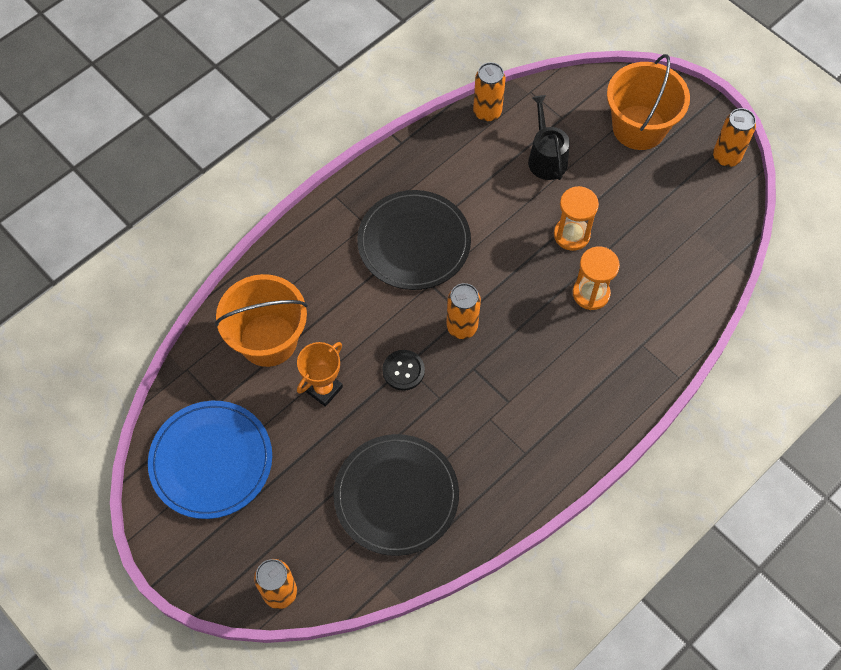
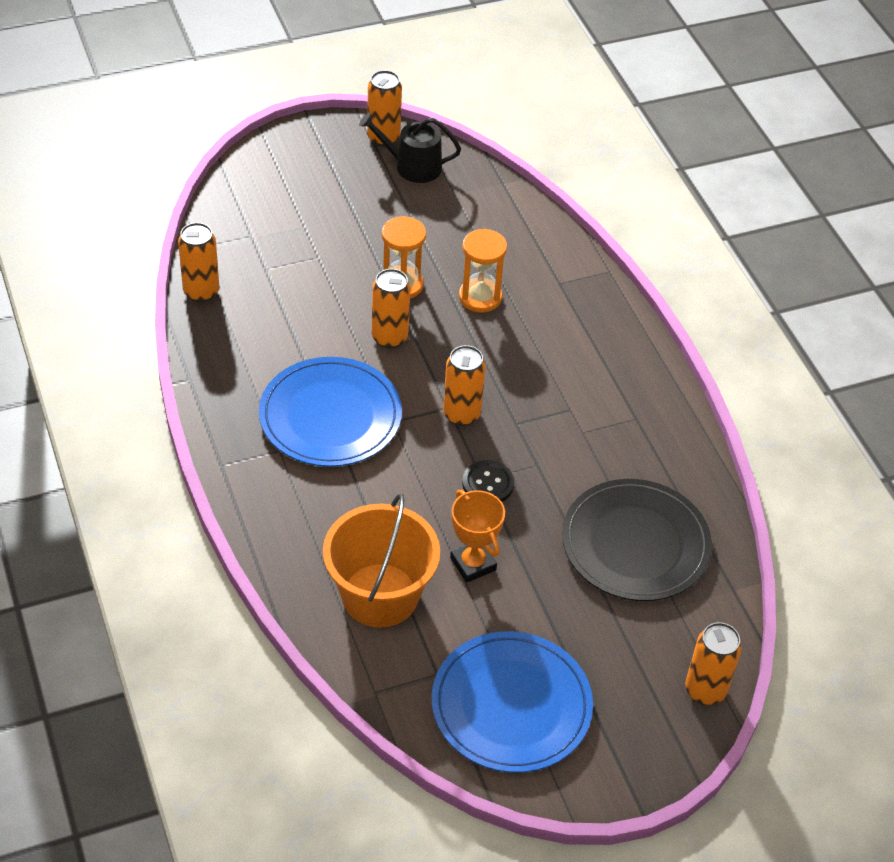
camera: 70 degrees left, 15 degrees down
black plate [357,190,471,290] -> blue plate [259,357,402,467]
black watering can [528,95,570,180] -> black watering can moved to [359,113,461,183]
orange bucket [607,54,690,150] -> none
none -> orange can [372,269,410,349]

